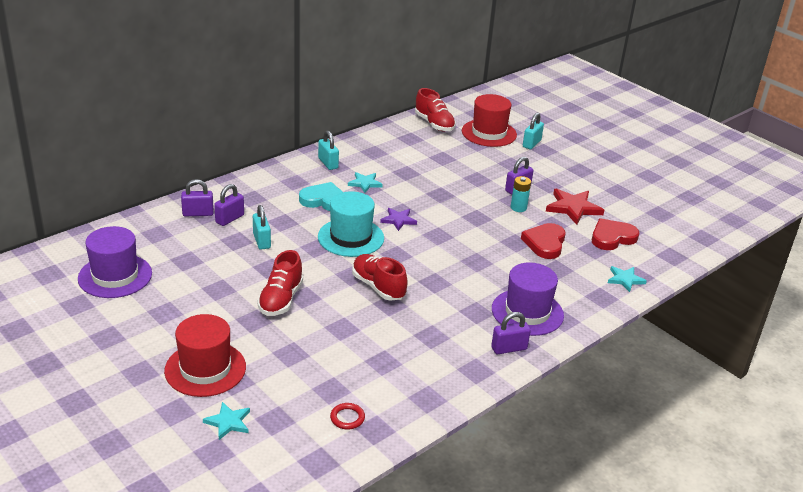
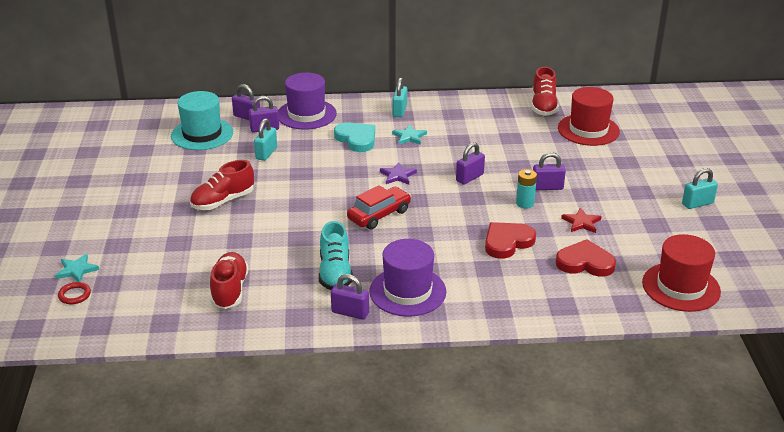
camera: 40 degrees right, 0 degrees up
purple hat [78,226,152,298] -> purple hat moved to [278,72,337,130]
red hat [164,314,246,397] -> red hat moved to [642,234,721,312]
turquoise hat [318,191,384,257] -> turquoise hat moved to [171,91,233,150]
red ring [330,403,365,429] -> red ring moved to [58,282,91,304]
red shoe [352,254,408,301] -> red shoe moved to [210,252,249,309]
turquoise padlock [523,112,544,149] -> turquoise padlock moved to [682,168,718,209]
red star [546,188,604,225] -> red star [561,207,602,233], size x0.61
turquoise star [608,266,647,292] -> none
none -> turquoise shoe [319,221,353,290]
none -> red car [347,185,411,229]
none -> purple padlock [456,142,485,185]

